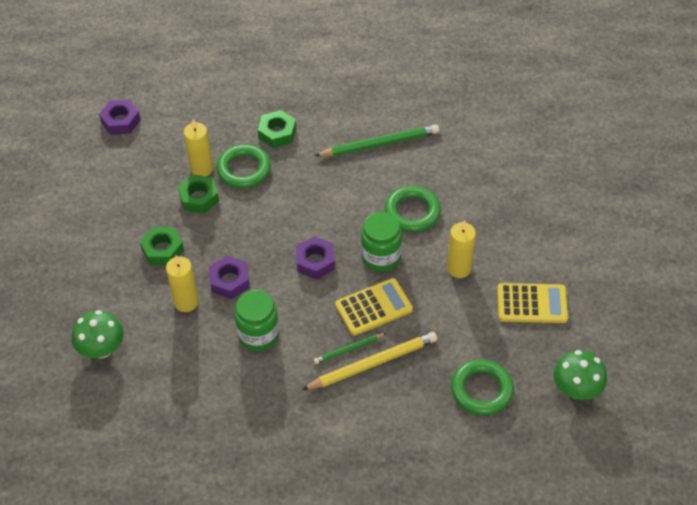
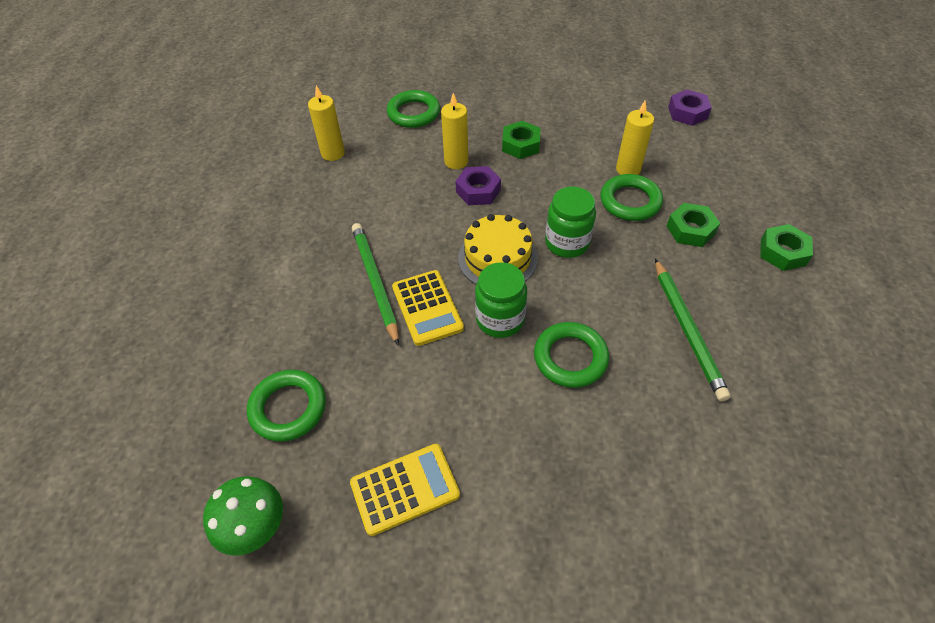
camera: 95 degrees right, 0 degrees up
green mushroom [72,310,124,359] -> green ring [387,90,440,128]
green nut [178,174,219,213] -> green nut moved to [760,224,813,271]
green jar [234,290,279,351] -> green jar moved to [545,187,596,258]
purple nut [296,236,335,279] -> yellow cake [458,214,538,284]
yellow pencil [302,332,437,390] -> none
green pencil [314,333,387,364] -> green pencil [352,223,399,346], size x1.85
yellow candle [447,220,476,278] -> yellow candle moved to [308,85,345,161]
yellow calculator [497,283,568,323] -> yellow calculator turned 120 degrees counterclockwise [350,444,460,536]

